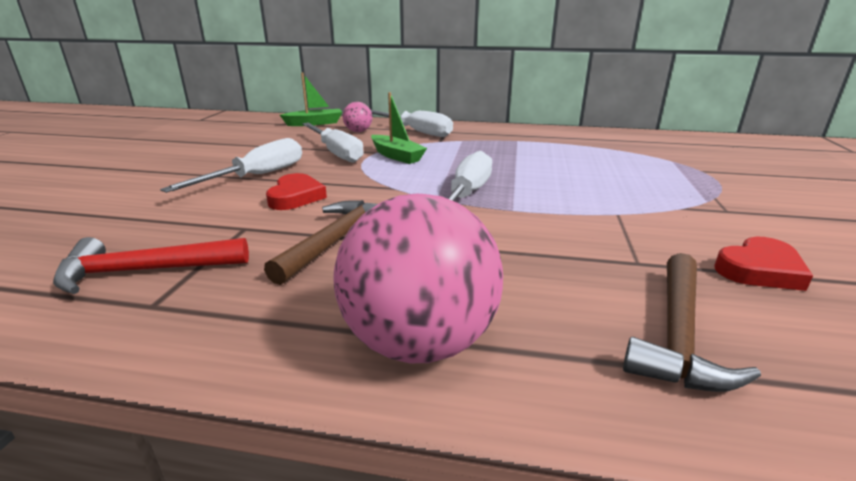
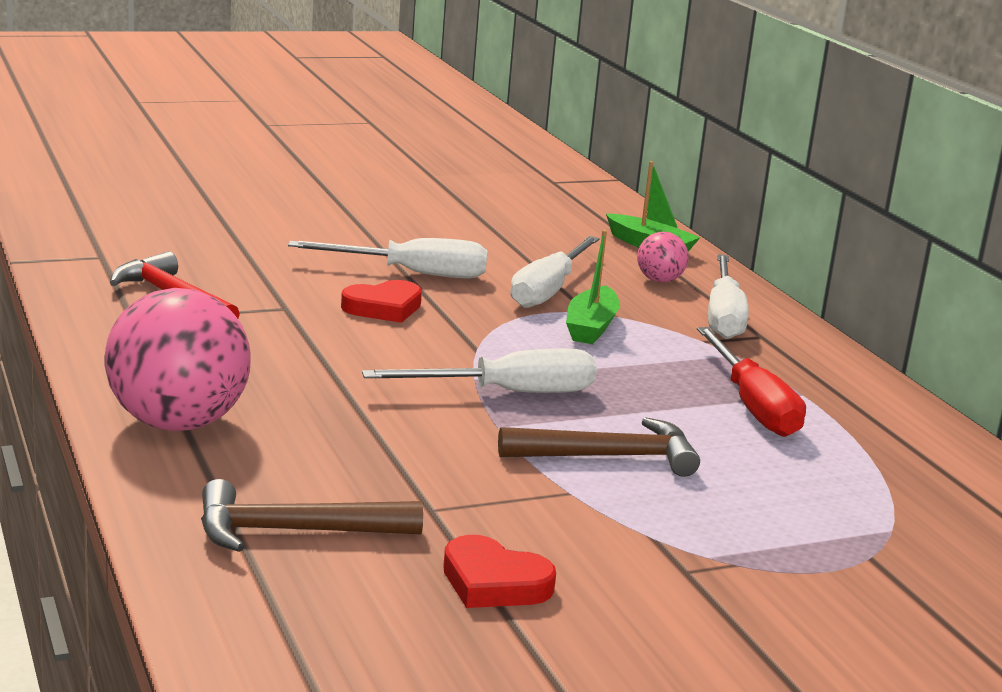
camera: 55 degrees right, 5 degrees down
brown hammer [264,200,378,285] -> brown hammer moved to [498,417,700,477]
none -> red screwdriver [697,327,806,437]

